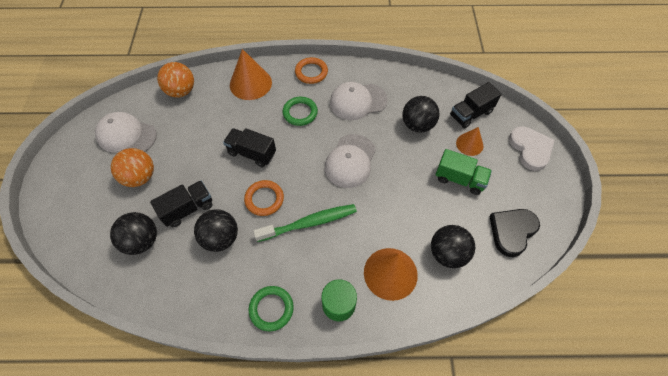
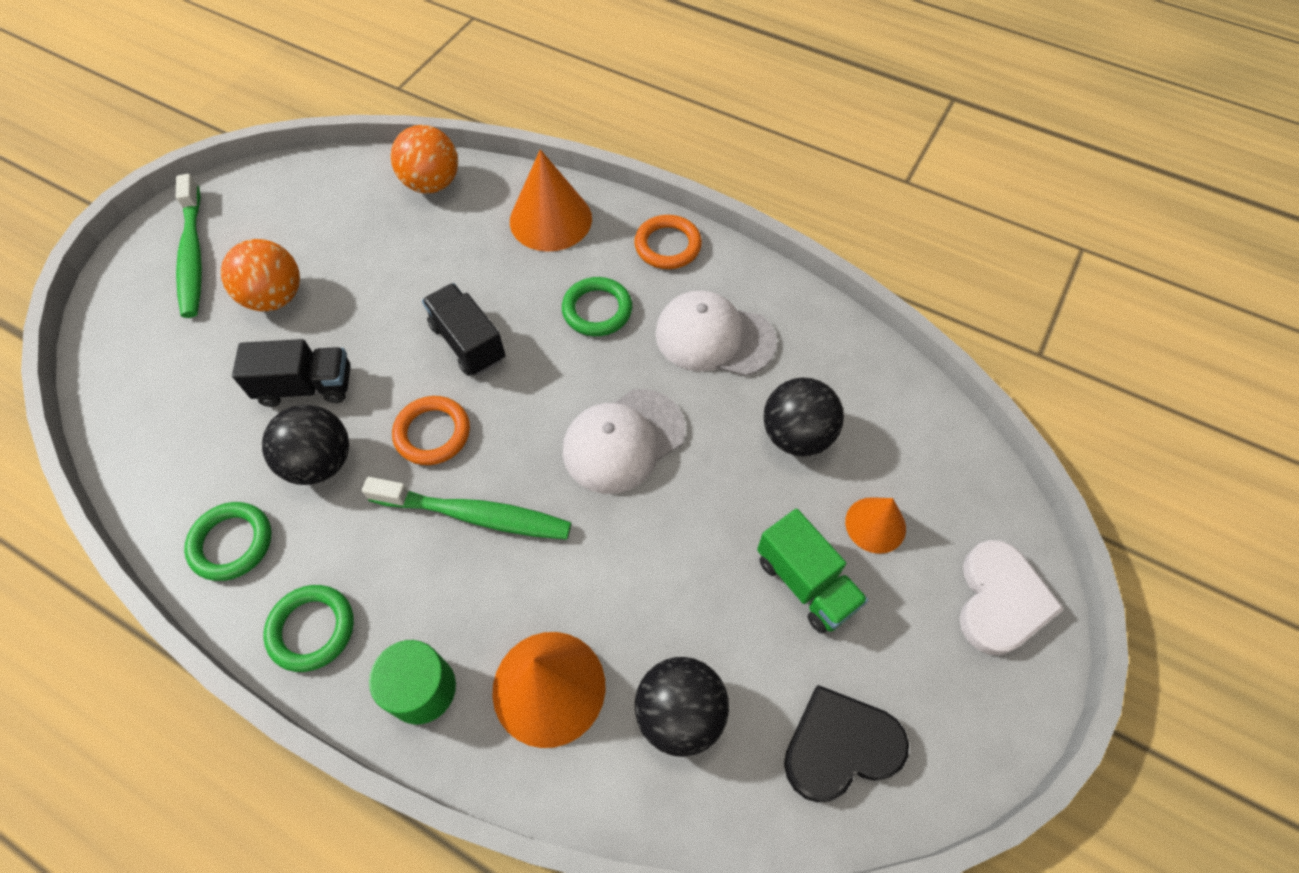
camera: 30 degrees right, 0 degrees up
white cap [95,112,157,153] -> none
black ball [110,212,157,255] -> none
black truck [450,82,502,128] -> none
none -> green toothbrush [176,174,202,318]
none -> green ring [184,502,271,581]

